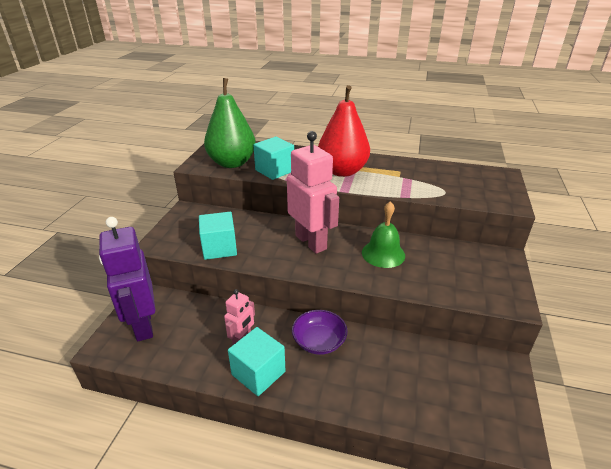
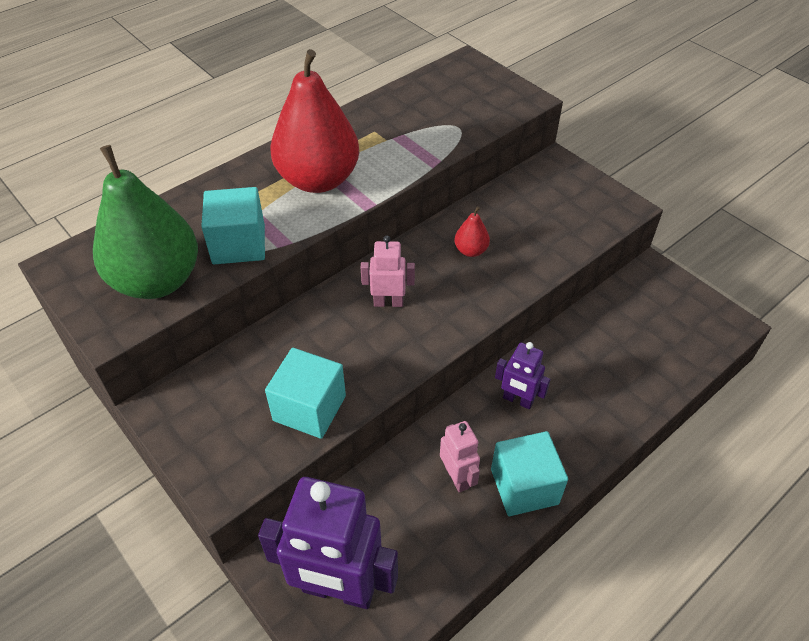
camera: 55 degrees left, 15 degrees up
pink robot [287,131,339,254] -> pink robot [361,236,415,307], size x0.50
purple bowl [292,310,347,355] -> purple robot [495,342,551,409]
green bell [362,201,405,268] -> red pear [454,206,490,257]

